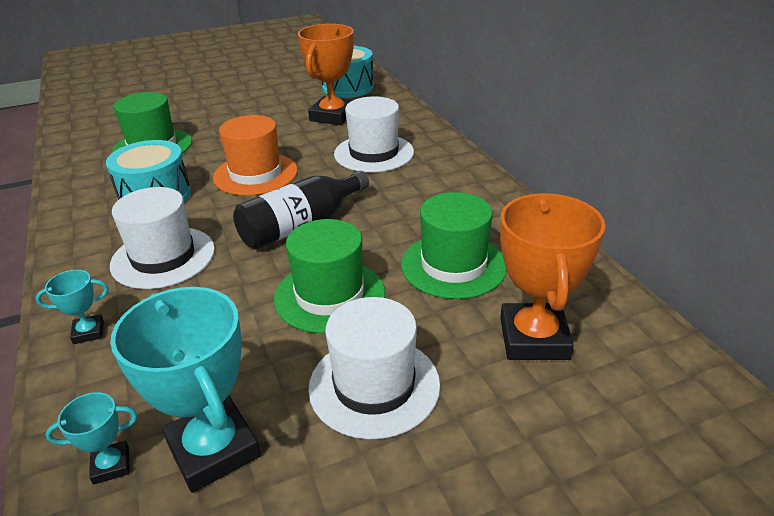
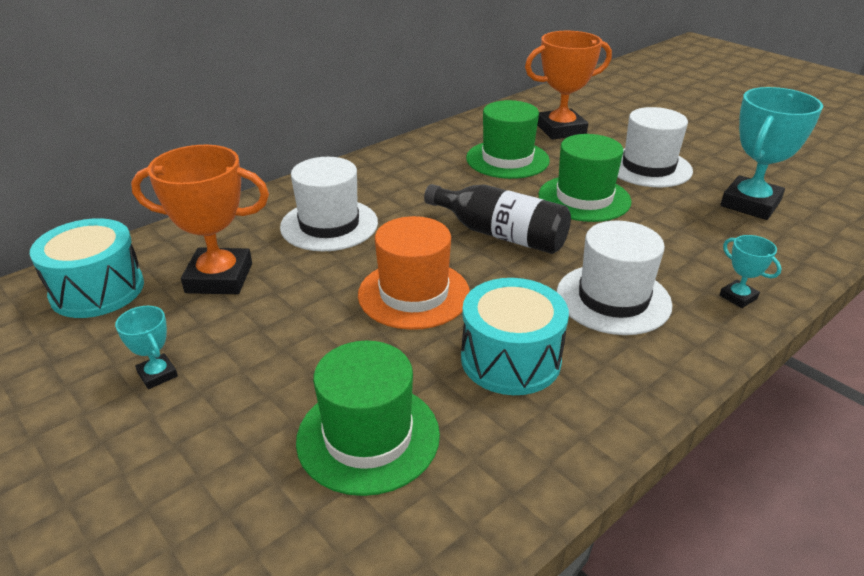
camera: 110 degrees left, 0 degrees up
turquoise trophy [46,392,137,485] -> turquoise trophy moved to [115,306,178,389]

